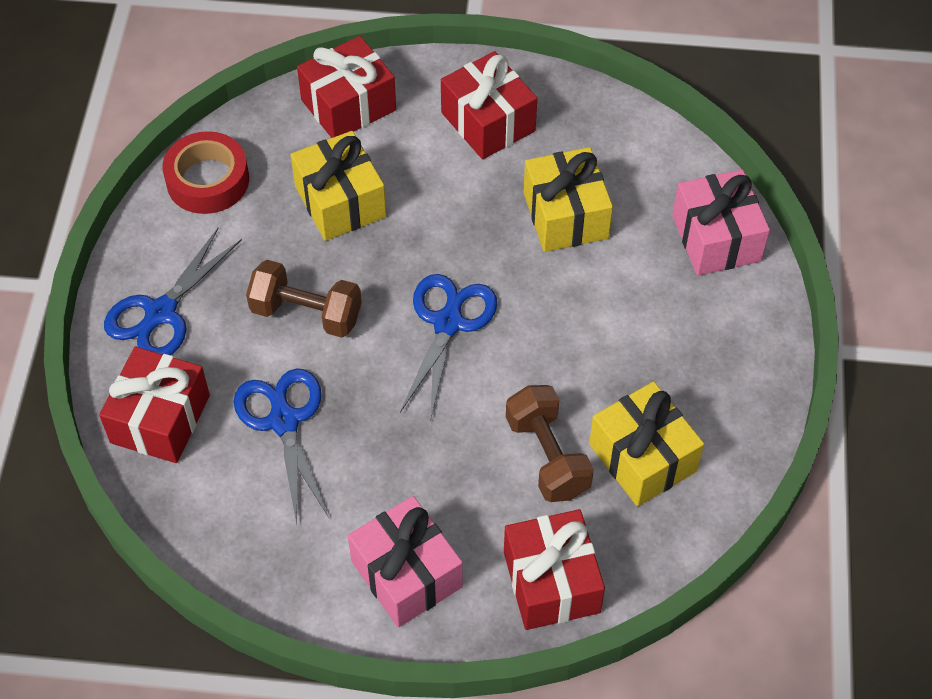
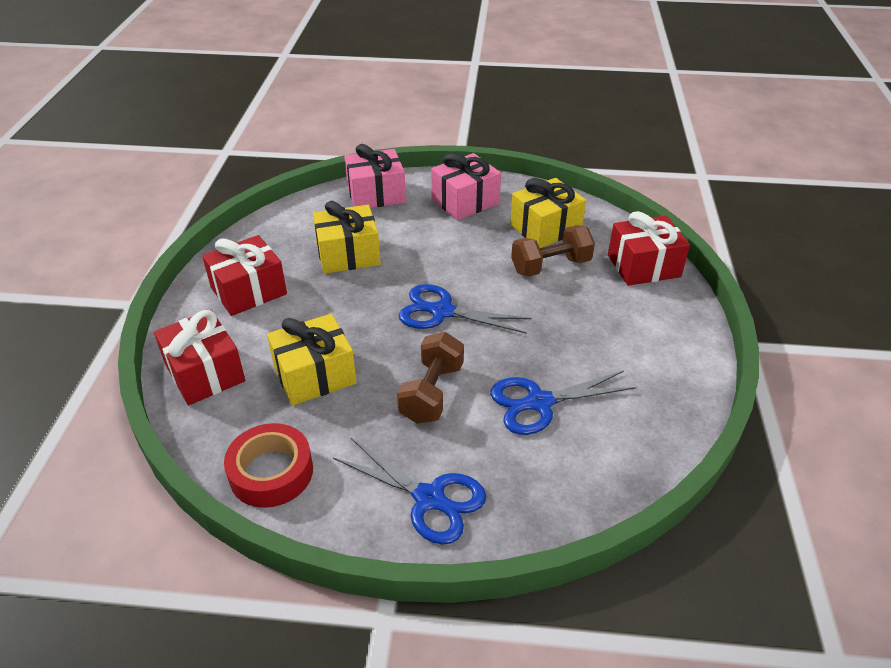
camera: 90 degrees left, 15 degrees down
red gift [99,347,210,463] -> none
pink gift [348,496,463,627] -> pink gift moved to [431,153,501,220]

